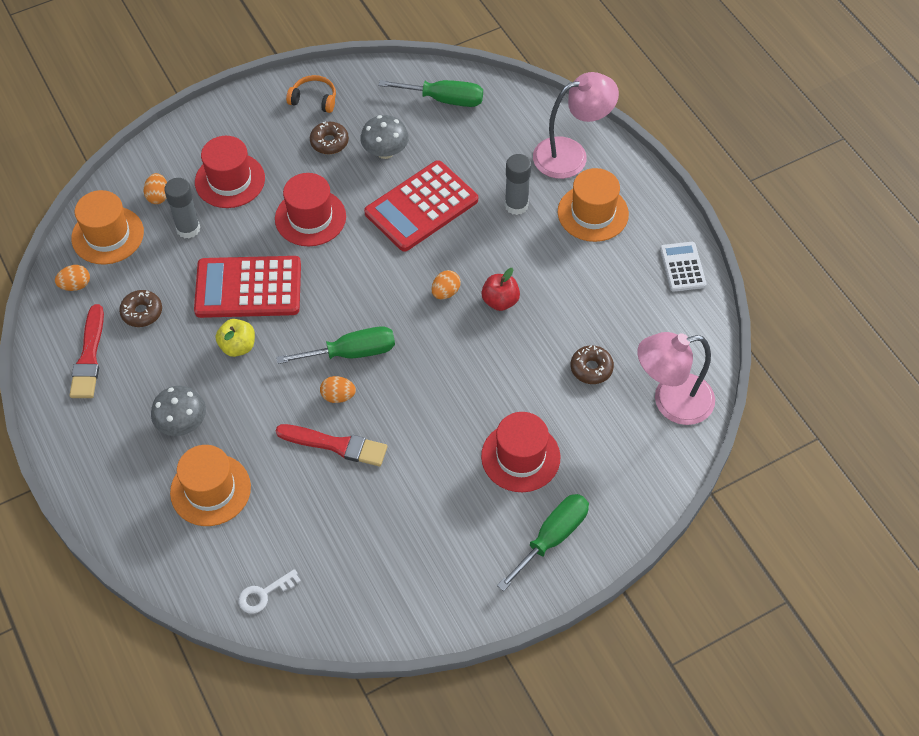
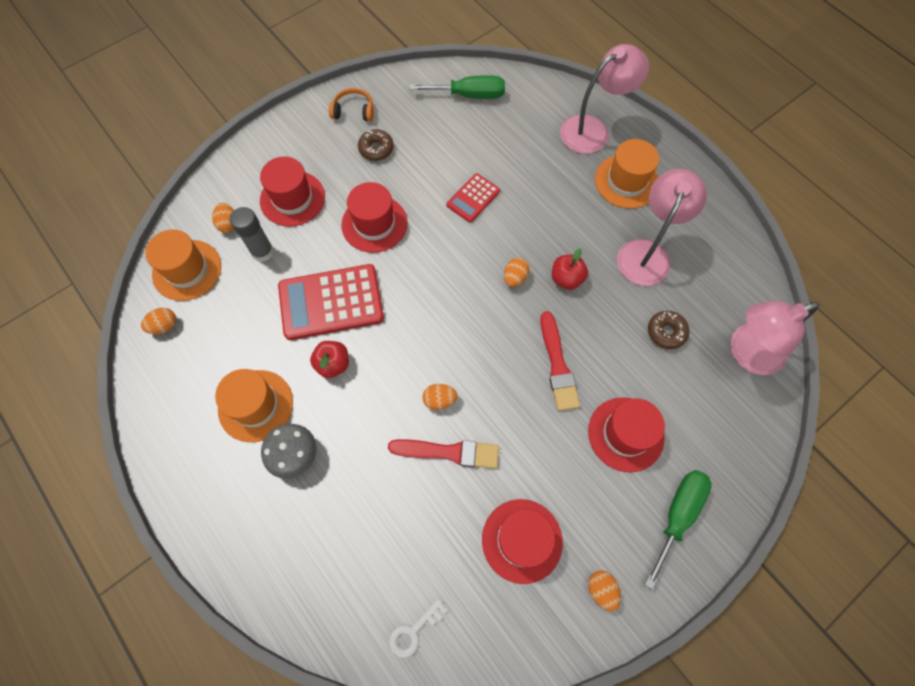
camera: 10 degrees left, 10 degrees up
red brush [69,304,104,398] -> red brush moved to [540,311,580,411]
brown donut [119,290,162,327] -> none
orange hat [170,445,251,526] -> orange hat moved to [215,369,293,442]
yellow apple [216,319,255,357] -> red apple [310,341,349,378]
green screwdriver [276,326,395,364] -> none
grey mushroom [360,115,409,159] -> none
red calculator [364,160,478,252] -> red calculator [447,173,500,222], size x0.54
grey glue stick [505,154,531,215] -> none
white calculator [660,242,707,292] -> none
none -> red hat [482,499,563,584]
none -> orange egg [588,570,621,611]
none -> pink lamp [617,169,707,286]

